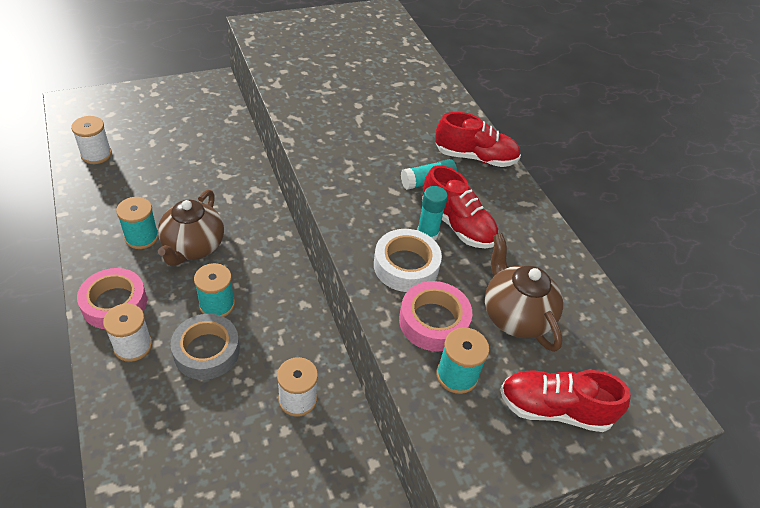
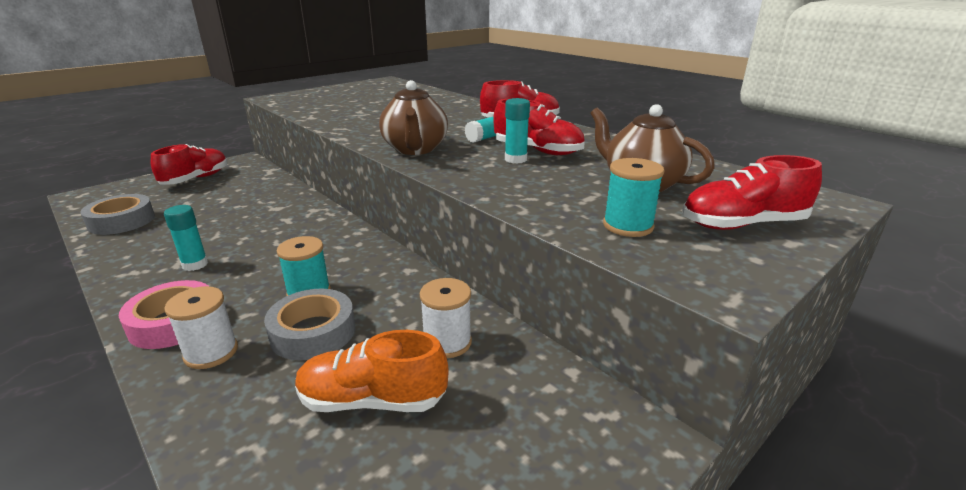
camera: 15 degrees left, 20 degrees down
white spool [71,116,112,164] -> grey tape [80,194,155,235]
turquoise spool [116,197,159,249] -> turquoise glue stick [164,205,208,271]
brown teapot [158,190,224,266] -> brown teapot moved to [379,80,448,155]
white tape [374,229,442,292] -> none
pink tape [399,281,472,351] -> none
none -> red shoe [151,144,228,184]
none -> orange shoe [295,330,449,412]

